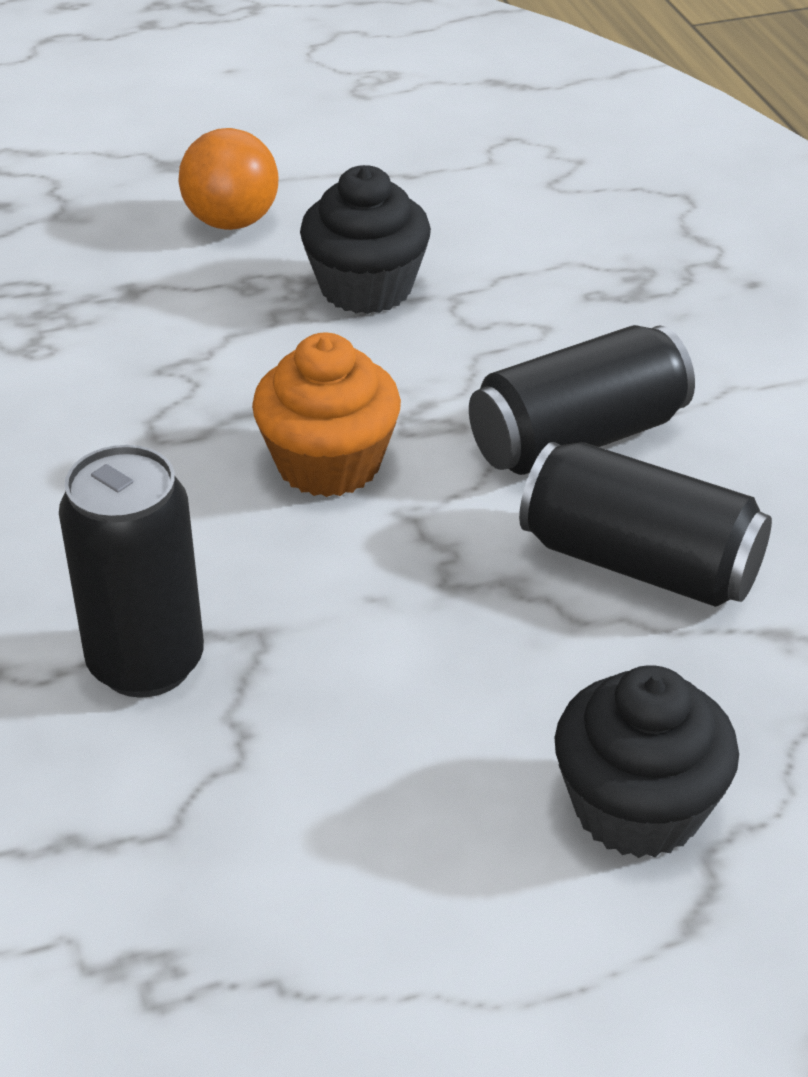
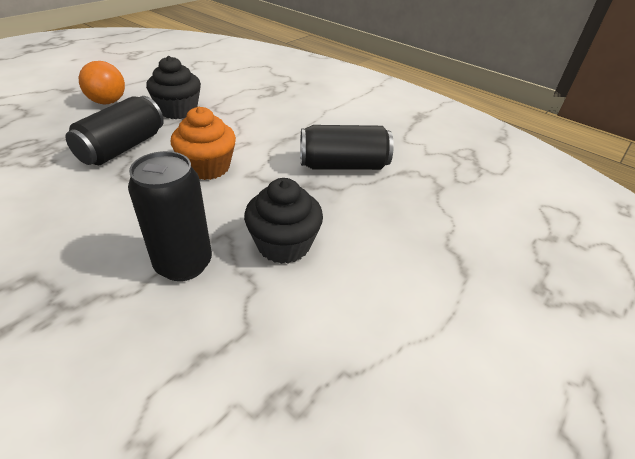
camera: 35 degrees left, 0 degrees up
black can [469,325,695,475] -> black can moved to [65,96,164,165]
black cupcake [554,665,739,858] -> black cupcake moved to [244,178,323,264]

